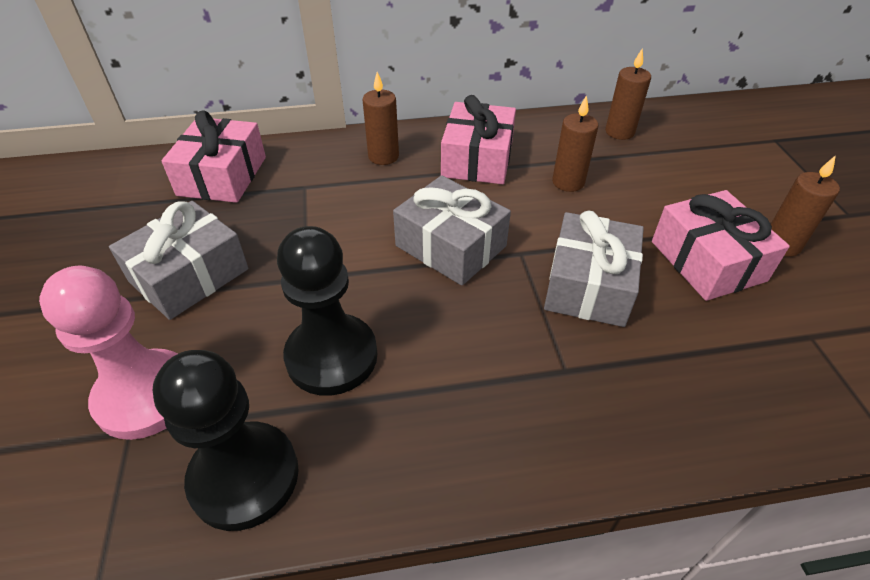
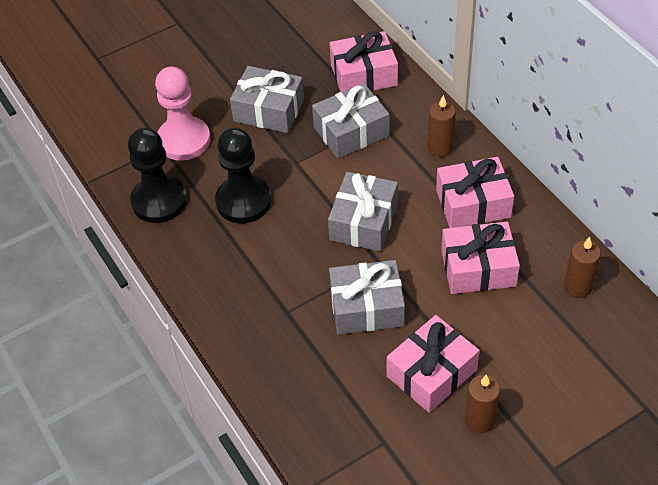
camera: 70 degrees right, 5 degrees up
brown candle [552,95,598,192] -> pink gift [441,222,520,294]
none -> grey gift [312,83,389,159]

